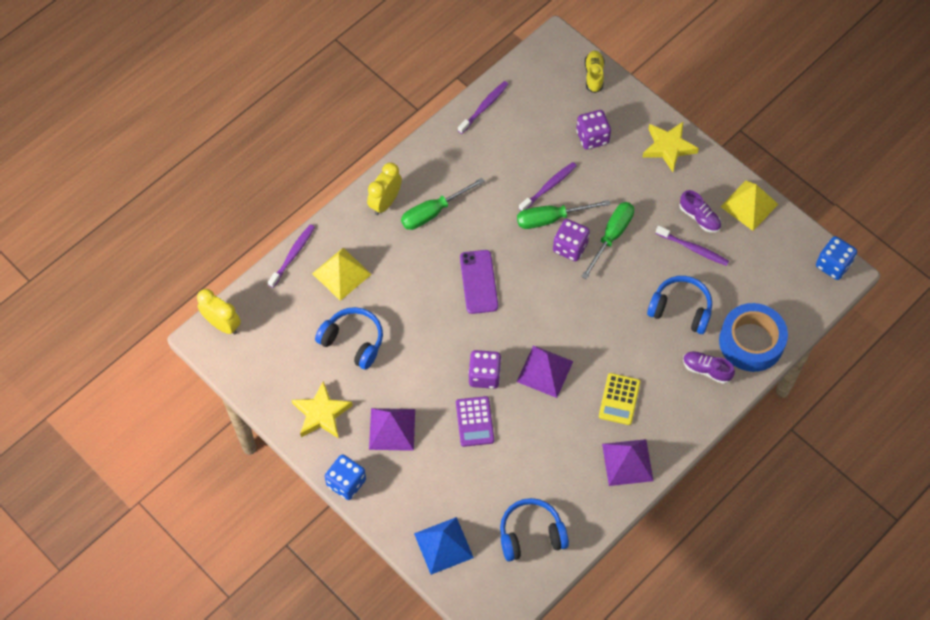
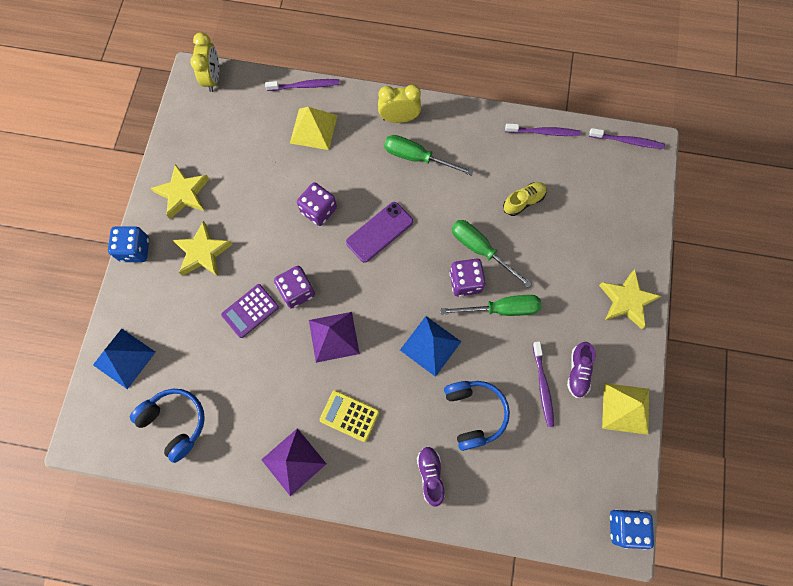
camera: 55 degrees right, 10 degrees up
blue headphones [315,307,383,370] -> none
purple pyramid [369,408,415,451] -> yellow star [173,221,233,276]
purple toothbrush [519,162,577,211] -> purple toothbrush moved to [589,128,665,149]
purple dice [576,110,611,150] -> purple dice moved to [297,182,337,226]
yellow shoe [585,51,604,93] -> yellow shoe moved to [503,182,547,216]
yellow calculator [599,373,640,425] -> yellow calculator turned 45 degrees clockwise [320,390,379,442]
blue tape [719,303,788,372] -> none
none -> blue pyramid [400,316,461,377]

